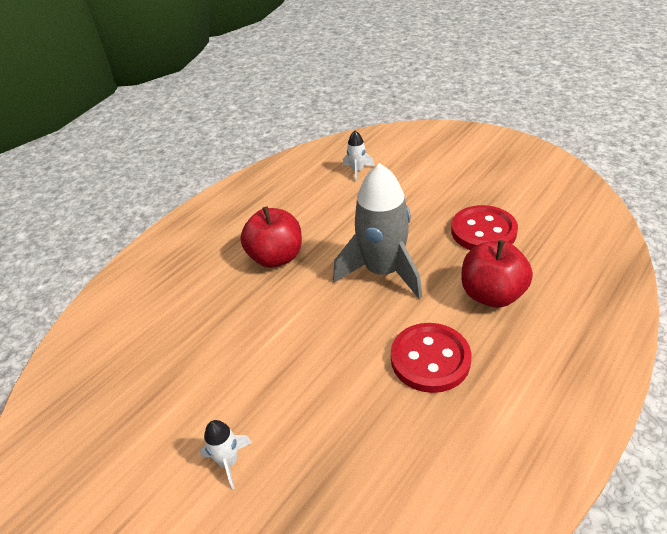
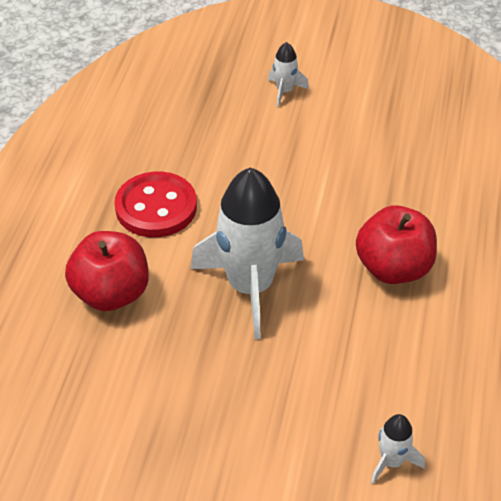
camera: 150 degrees right, 5 degrees up
grey rocket [333,163,422,299] -> white rocket [190,167,304,340]
red button [451,205,518,250] -> none

